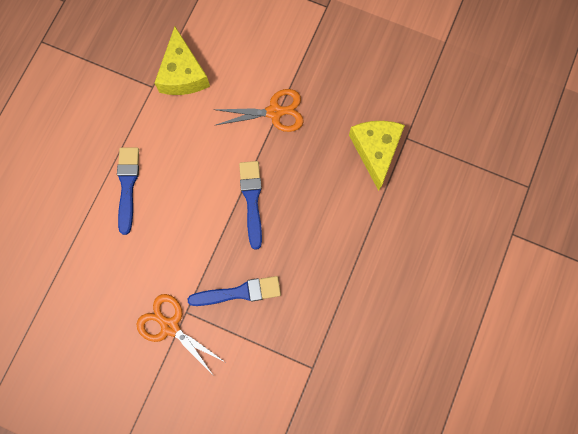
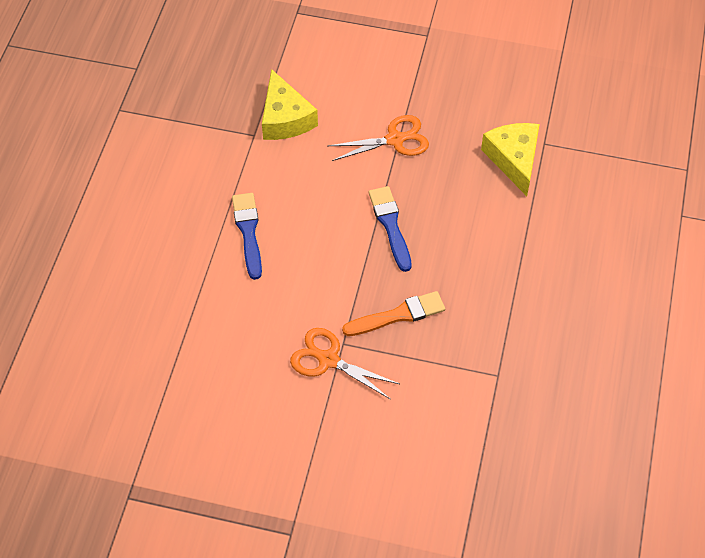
camera: 10 degrees left, 20 degrees down
blue brush [188,276,281,306] -> orange brush [342,291,445,336]

